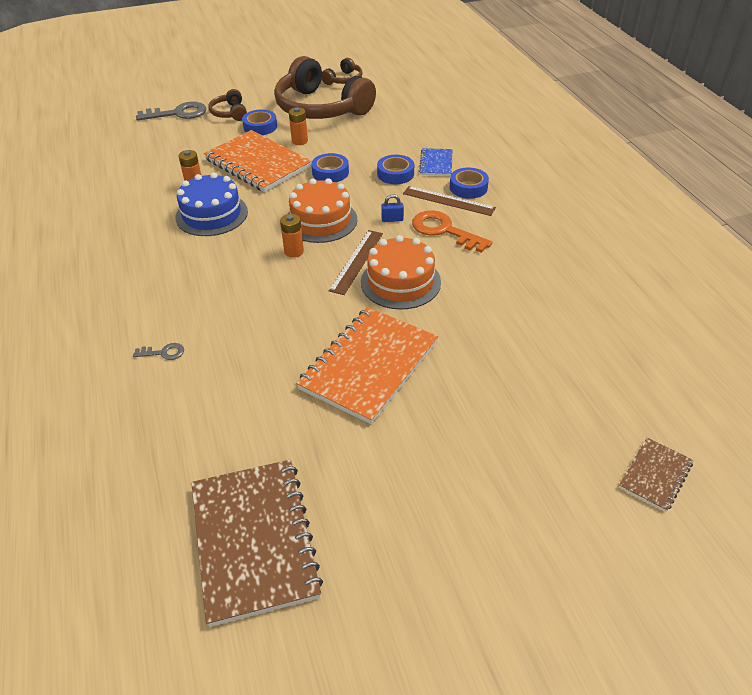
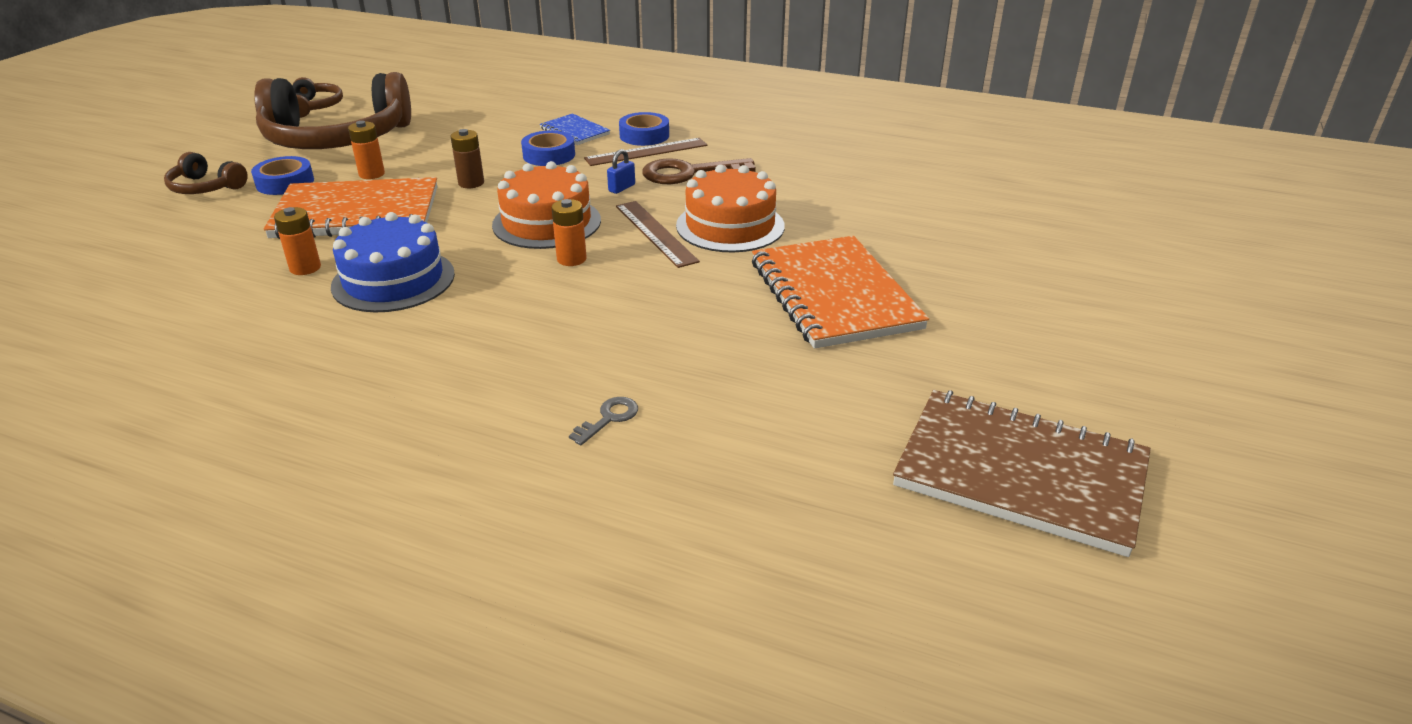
camera: 50 degrees left, 10 degrees down
grey key [136,102,206,121] -> none
blue tape [311,153,349,182] -> brown battery [450,129,484,188]
orange key [412,210,492,253] -> brown key [642,158,756,184]
brown notebook [619,438,693,512] -> none

